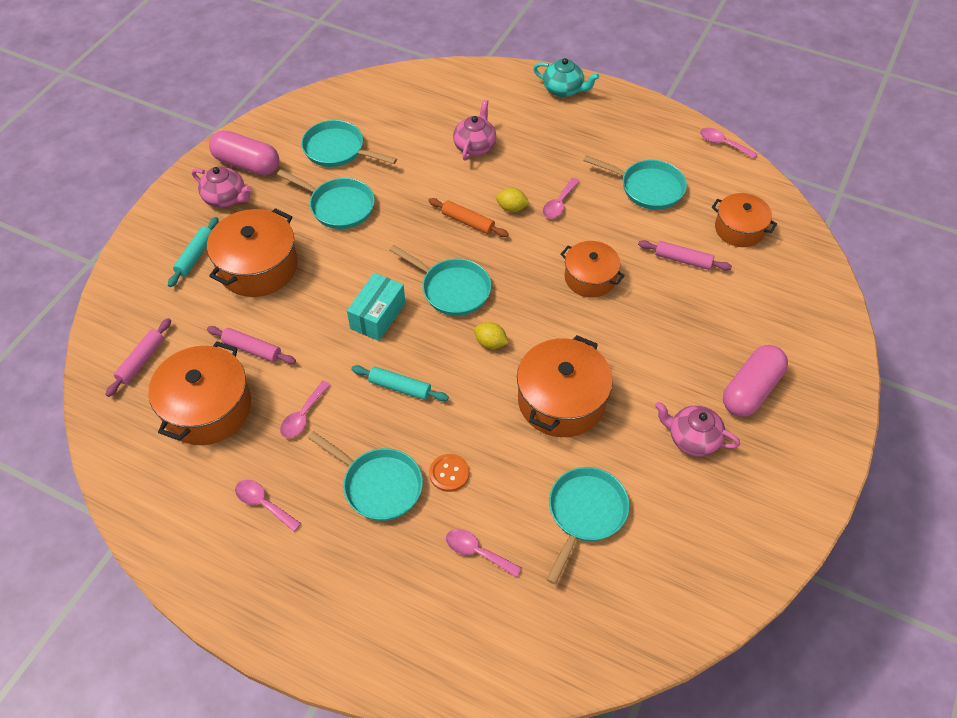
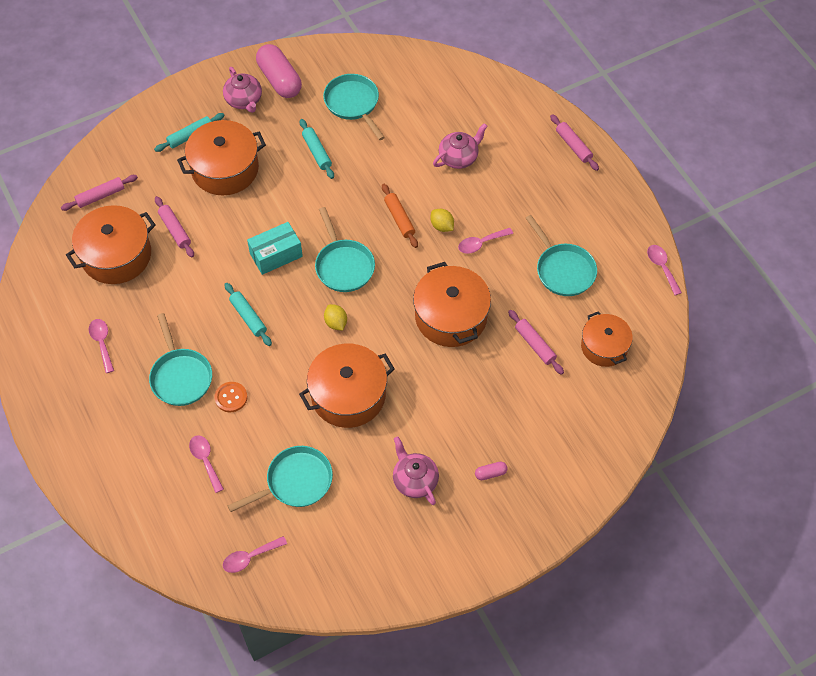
camera: 35 degrees right, 5 degrees up
turquoise pan [277,170,375,229] -> turquoise rolling pin [300,119,334,179]
pink spoon [280,381,331,438] -> pink spoon moved to [223,536,287,573]
turquoise teapot [533,58,599,97] -> pink rolling pin [550,114,599,171]
orange pot [560,241,625,298] -> orange pot [413,262,491,347], size x1.55
pink capsule [723,345,788,417] -> pink capsule [475,462,508,480], size x0.42

